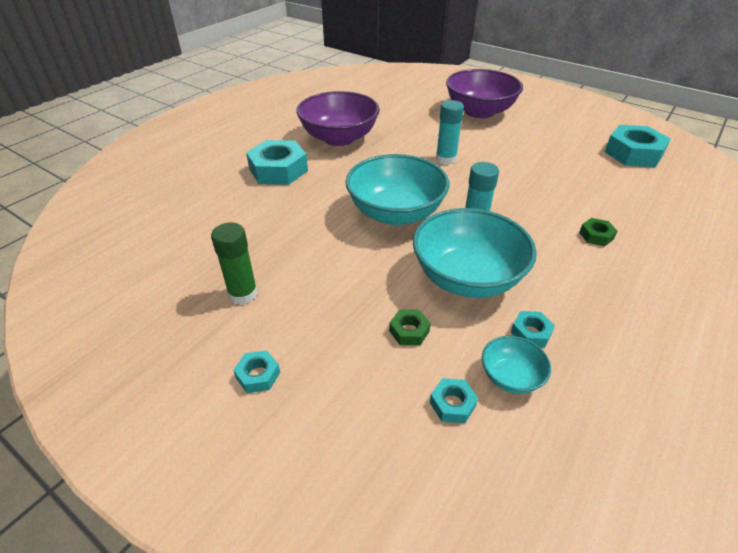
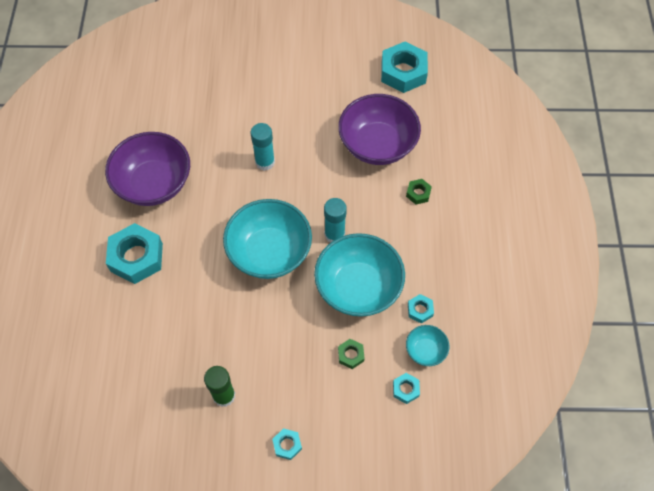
camera: 35 degrees left, 20 degrees up
purple bowl [446,69,523,118] -> purple bowl moved to [338,94,421,165]

